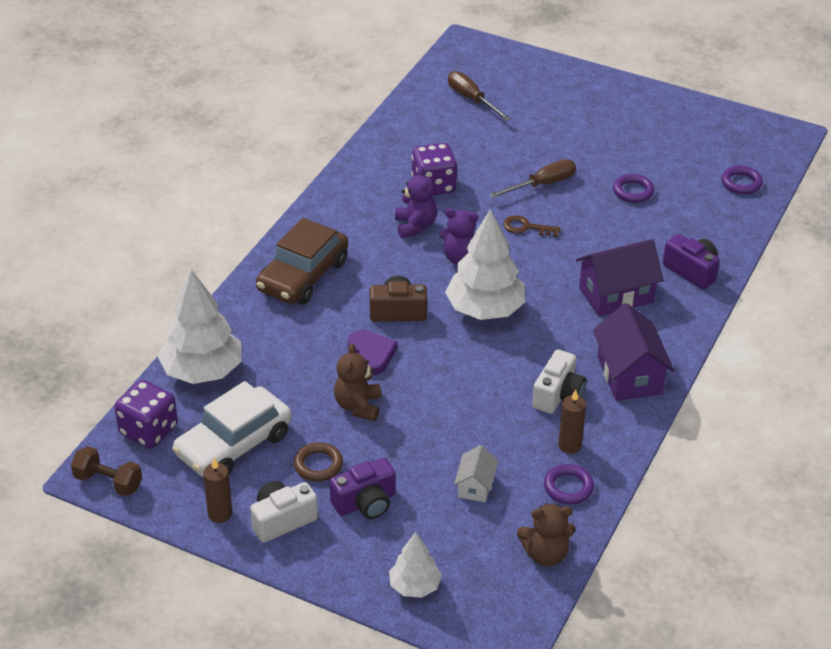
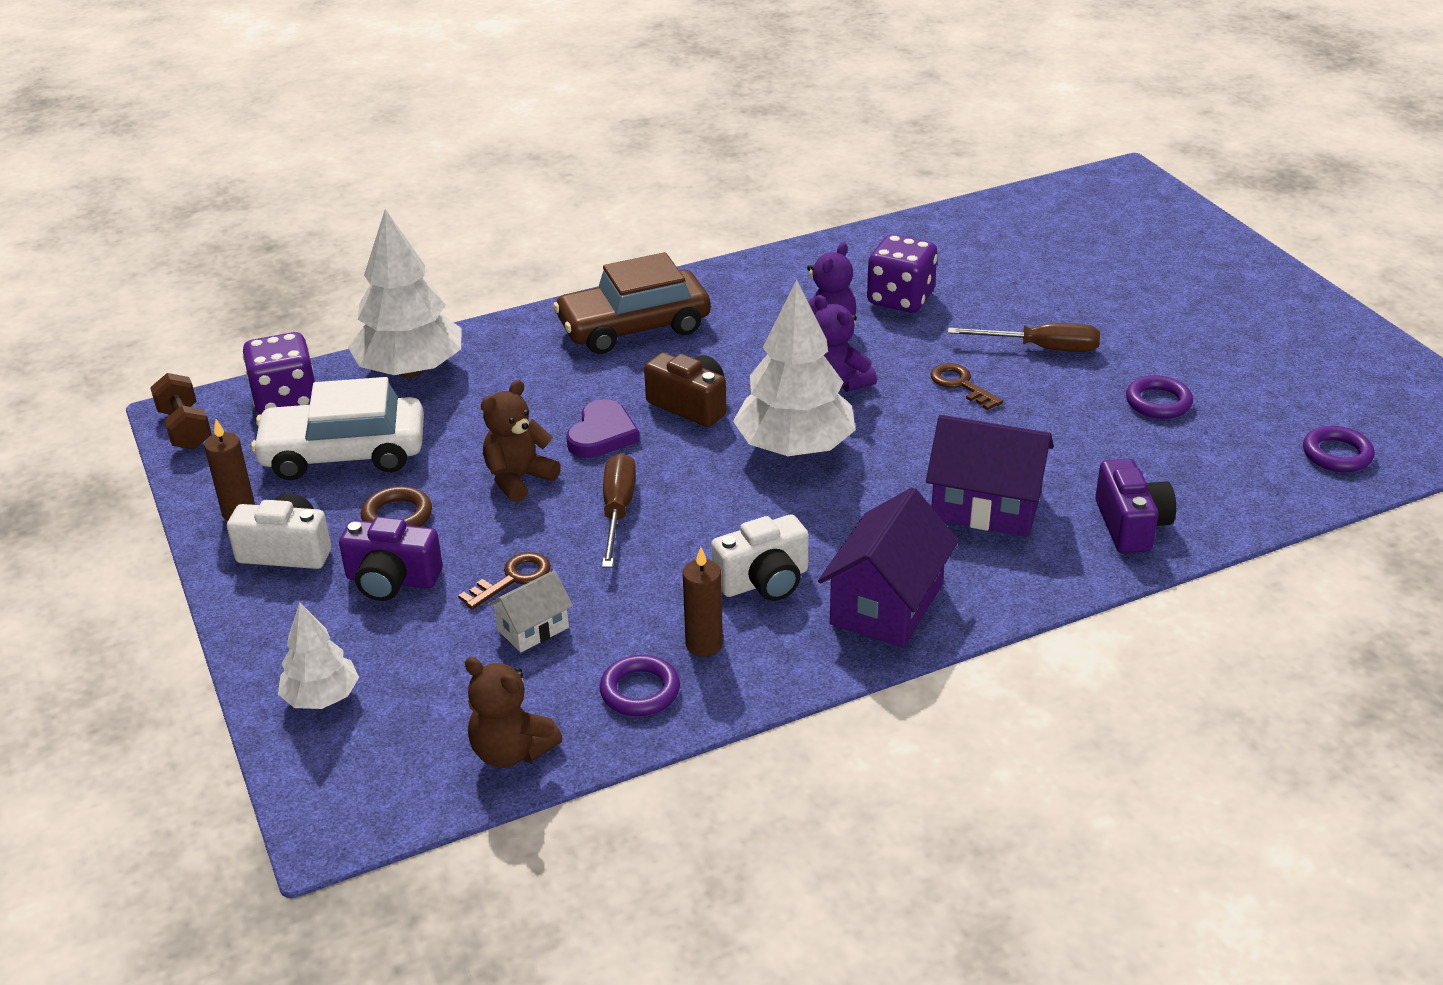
camera: 40 degrees right, 5 degrees down
brown screwdriver [448,71,511,121] -> brown screwdriver moved to [602,453,636,568]
none -> brown key [458,552,551,610]

